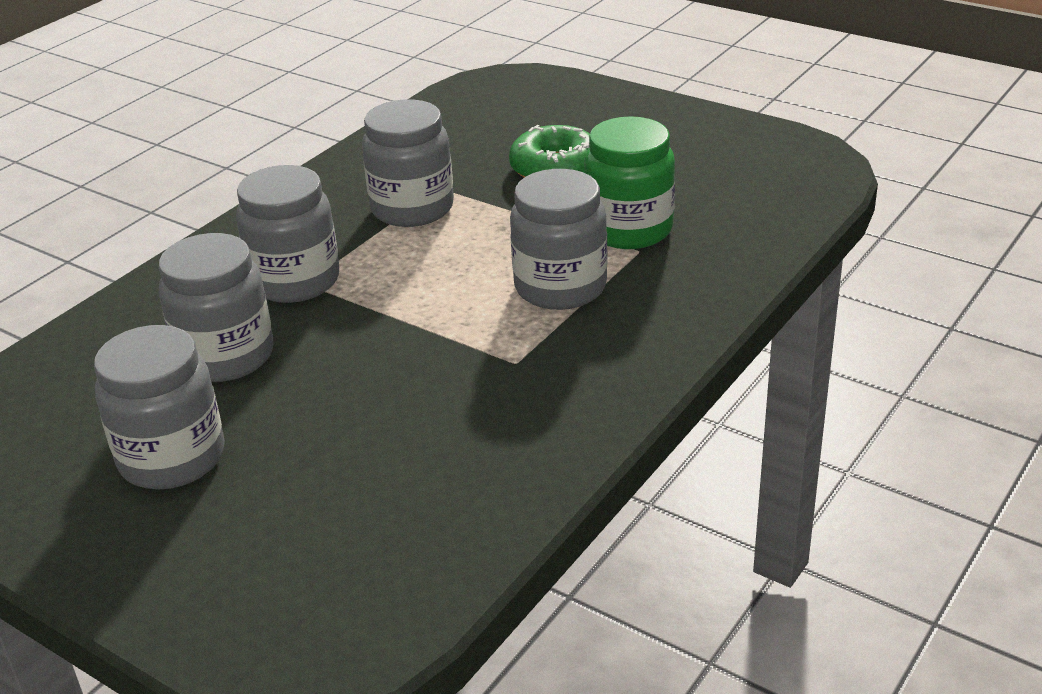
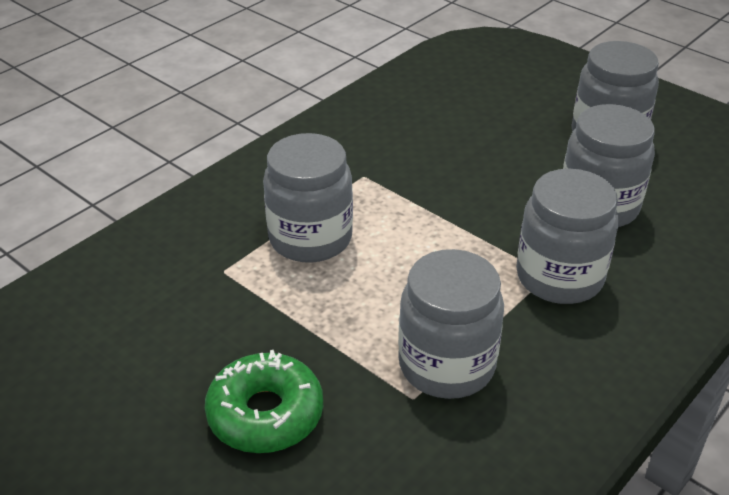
camera: 175 degrees left, 5 degrees up
green jar [584,116,675,249] -> none

